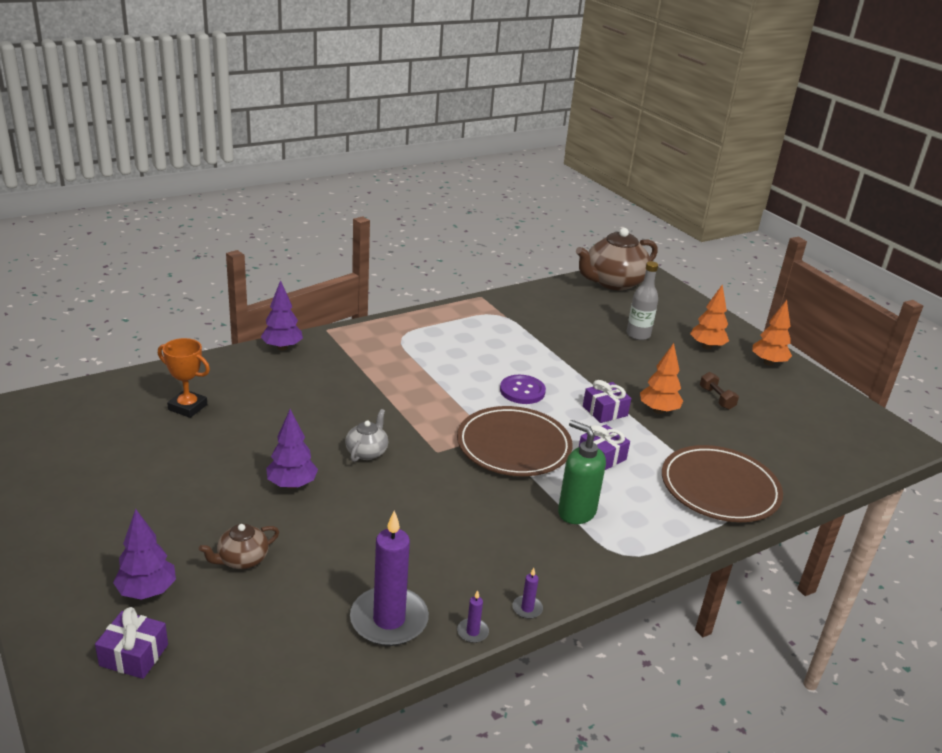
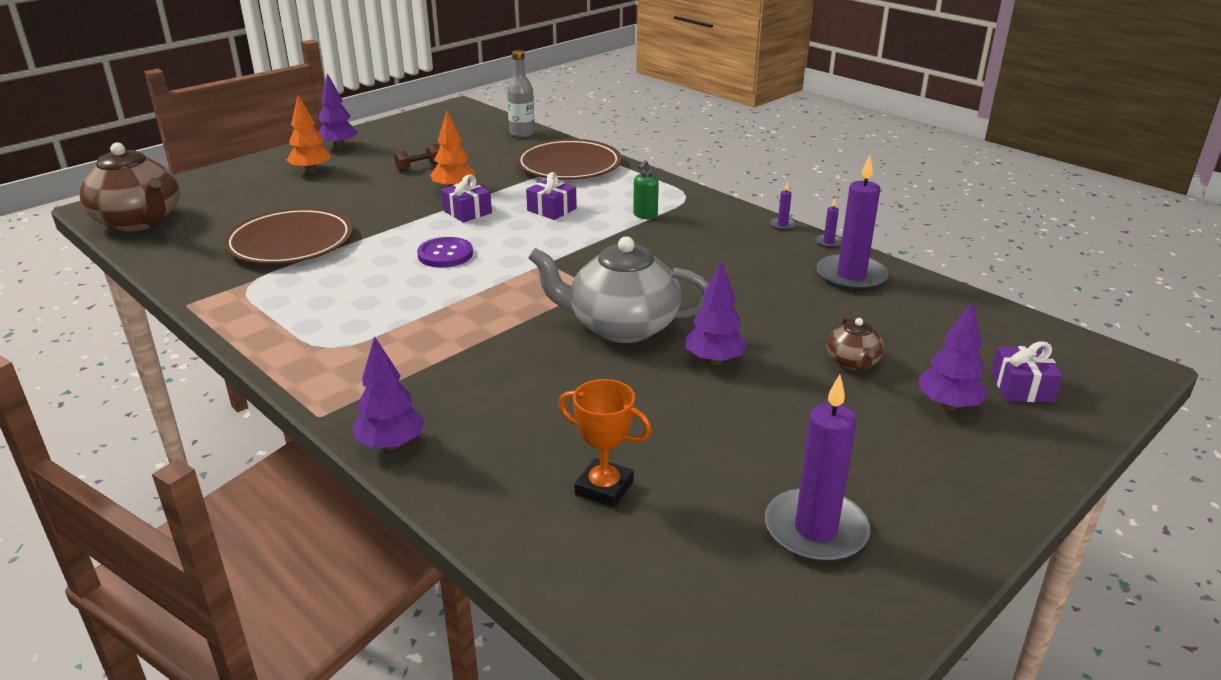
camera: 100 degrees left, 0 degrees up
orange trophy [158,338,210,418] -> orange trophy turned 75 degrees counterclockwise [558,379,652,508]
brown teapot [199,524,279,569] -> brown teapot turned 45 degrees clockwise [827,316,884,371]
grey teapot [345,409,388,462] -> grey teapot [528,236,709,343], size x2.09
brown plate [457,406,573,476] -> brown plate moved to [223,208,353,264]
green soap dispenser [558,420,606,524] -> green soap dispenser [633,160,659,219], size x0.61
grey bottle [627,261,658,340] -> grey bottle moved to [507,50,535,138]
orange tree [752,300,792,366] -> purple tree [318,73,358,149]
none -> purple candle [765,375,870,563]

